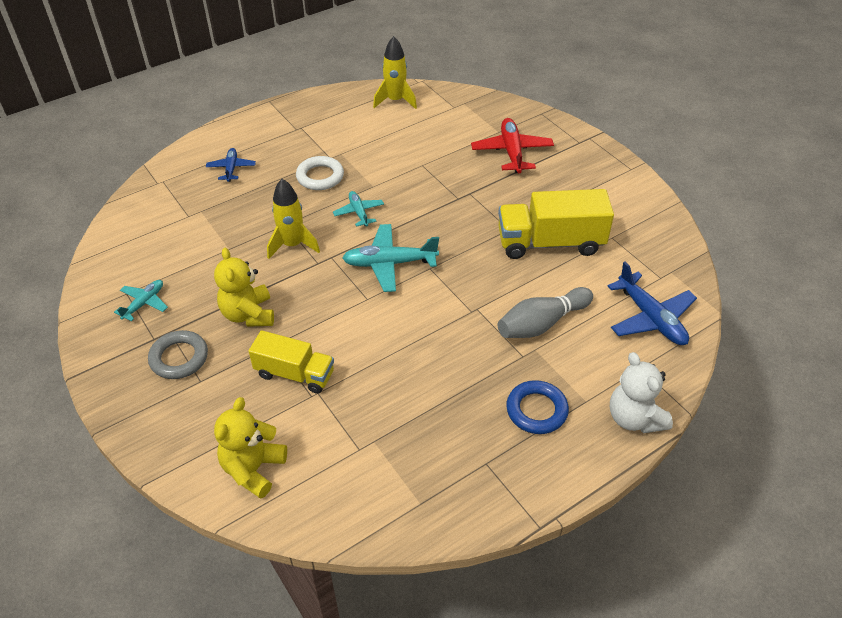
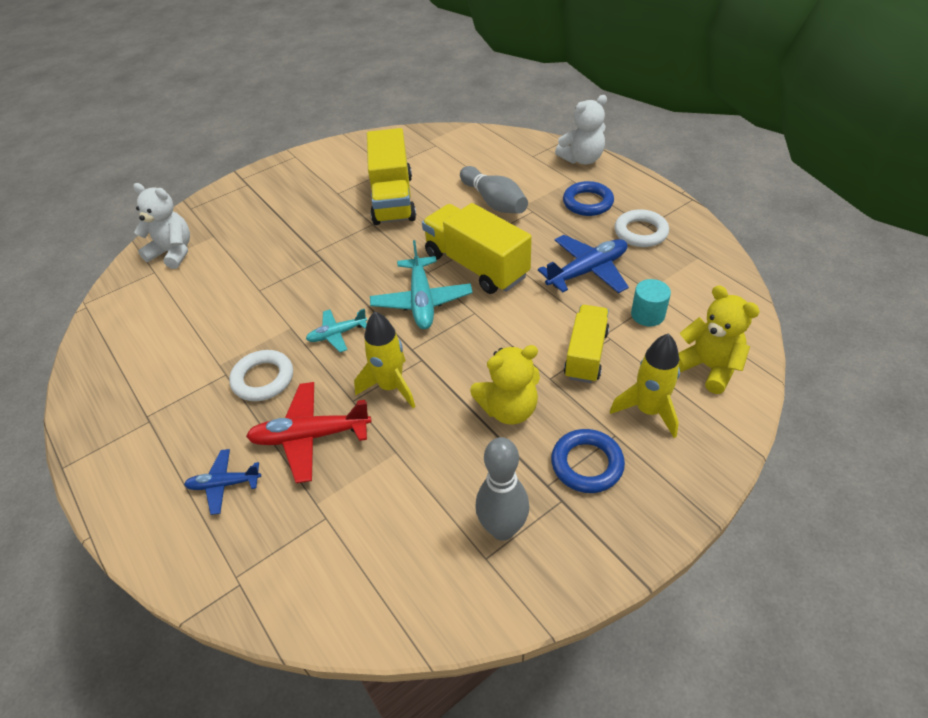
camera: 90 degrees left, 0 degrees up
turquoise plane [114,280,168,322] -> grey bowling pin [475,437,529,541]
grey ring [148,330,208,379] -> blue ring [551,429,625,493]
yellow teddy bear [214,397,287,499] -> yellow teddy bear turned 150 degrees counterclockwise [679,285,760,394]
yellow rocket [373,36,417,109] -> yellow rocket moved to [610,334,680,438]
red plane [471,118,554,173] -> red plane moved to [246,382,372,483]
blue plane [607,262,697,345] -> blue plane moved to [538,235,629,293]
none -> white teddy bear [133,183,190,269]
none -> yellow truck [422,203,532,294]
none -> white ring [614,209,669,247]
none -> turquoise cylinder [631,279,671,326]

